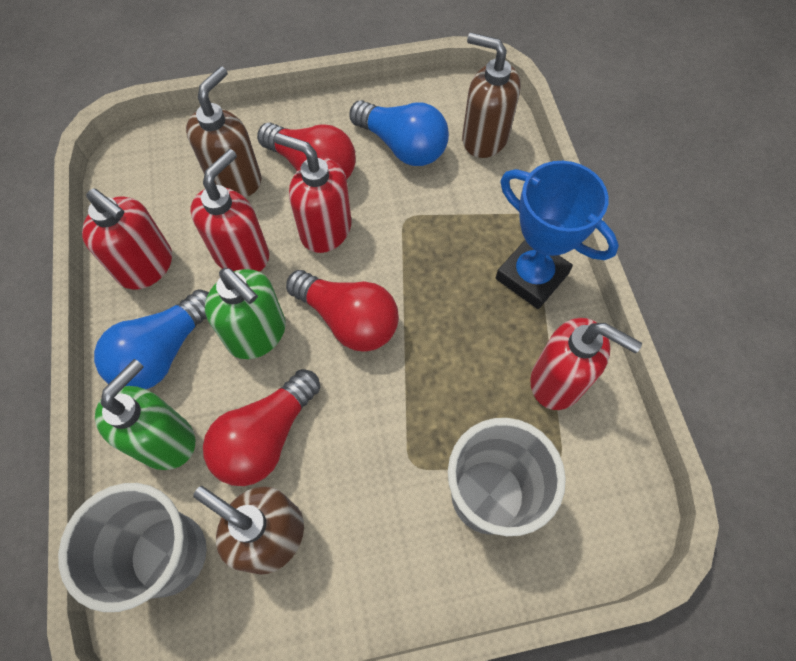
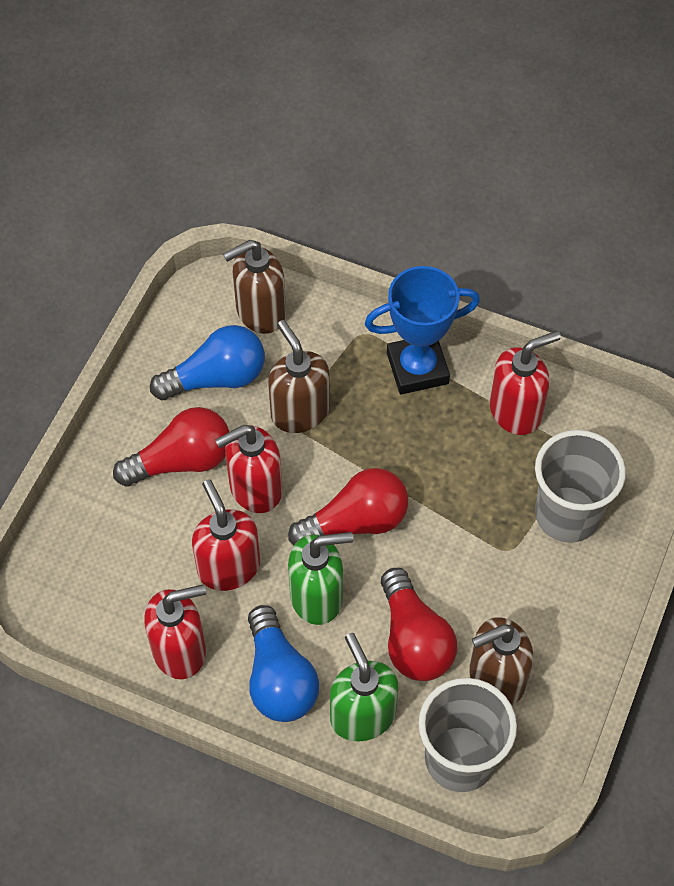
camera: 55 degrees left, 5 degrees down
brown soap dispenser [186,66,262,197] -> brown soap dispenser moved to [268,320,330,433]

